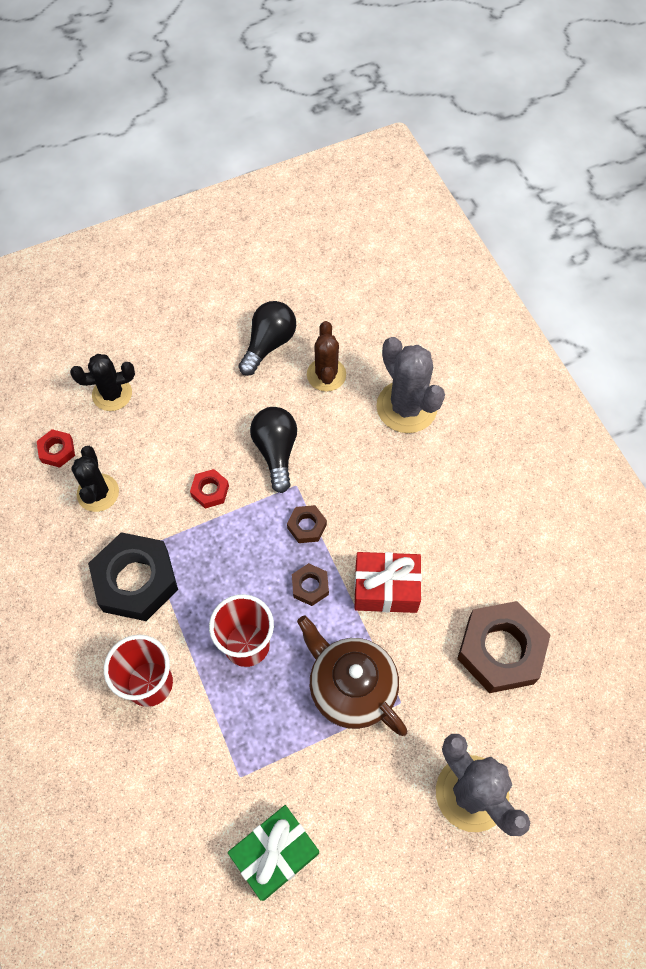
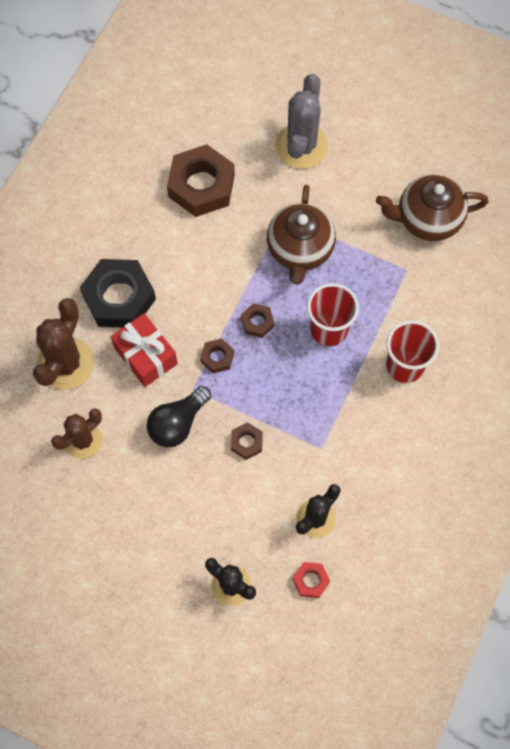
camera: 130 degrees left, 5 degrees up
black nut [88,532,178,621] -> black nut moved to [80,259,156,328]
red nut [190,469,229,509] -> brown nut [231,422,263,460]
green gift [228,805,319,901] -> brown teapot [376,175,489,241]
black light bulb [239,301,296,376] -> none
red gift [354,552,422,613] -> red gift moved to [111,313,178,387]
grey cactus [377,337,445,433] -> brown cactus [33,298,94,390]

